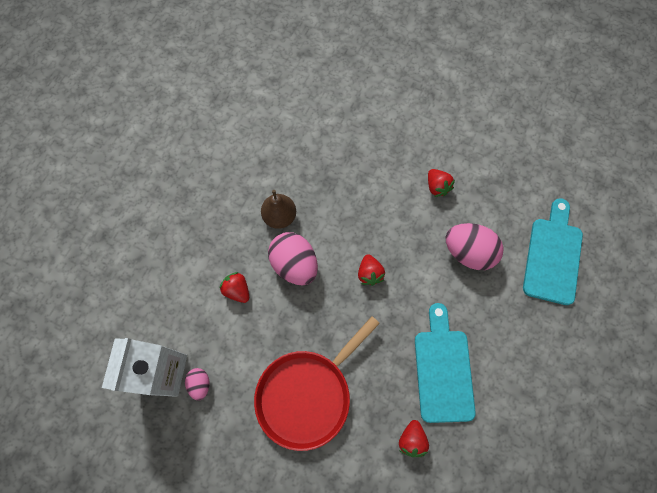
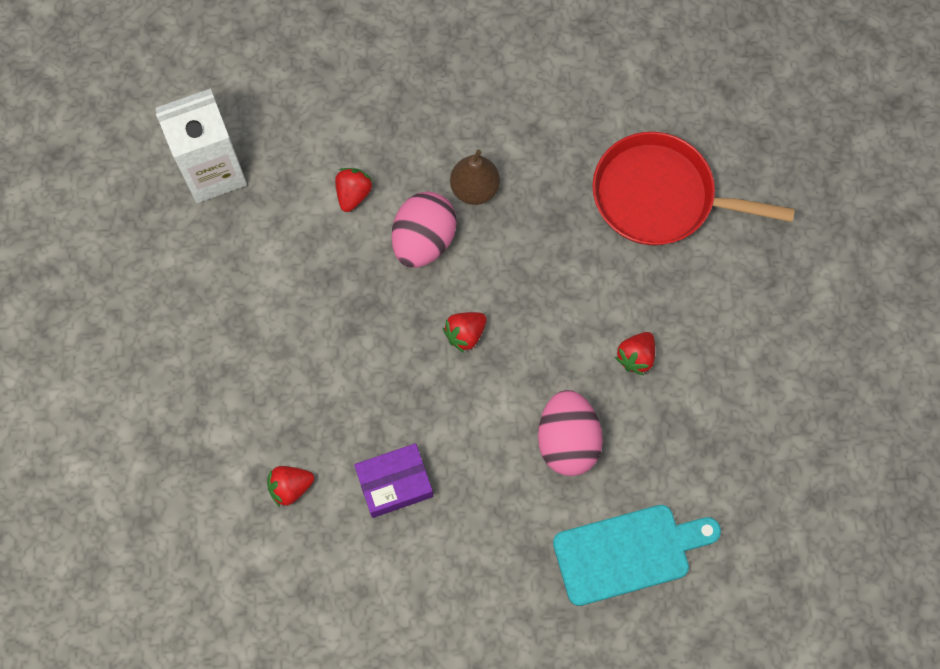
camera: 60 degrees right, 0 degrees up
pink egg [185,368,209,401] -> none
red pan [254,316,380,451] -> red pan moved to [593,132,795,245]
turquoise cutting board [415,303,476,423] -> purple box [354,443,433,518]

